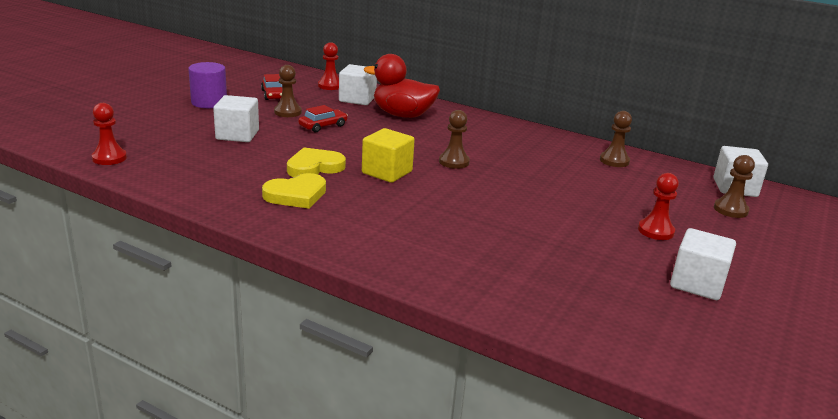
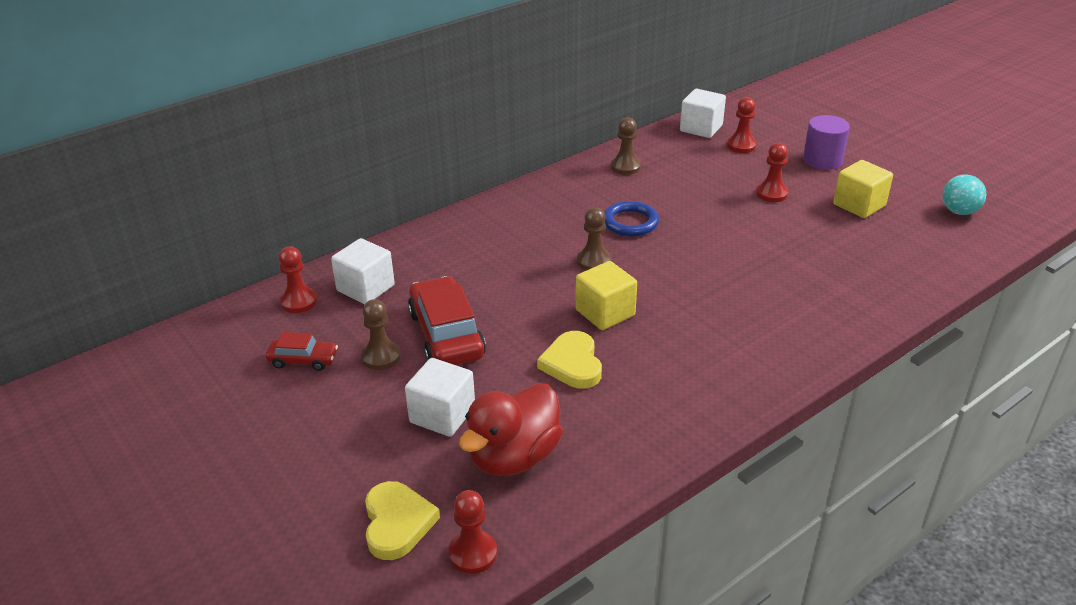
camera: 65 degrees left, 10 degrees up
purple cylinder [188,62,227,108] -> purple cylinder moved to [803,115,850,170]
yellow heart [262,173,326,209] -> yellow heart moved to [365,481,440,560]
red car [298,105,348,132] -> red car [408,276,486,365], size x1.88
red duck [364,54,440,118] -> red duck moved to [459,383,563,476]
white cube [670,228,736,300] -> yellow cube [833,160,893,218]
brown pawn [714,155,755,218] -> red pawn [727,97,757,153]
none -> blue ring [604,201,659,236]
none -> turquoise ball [942,174,986,215]

